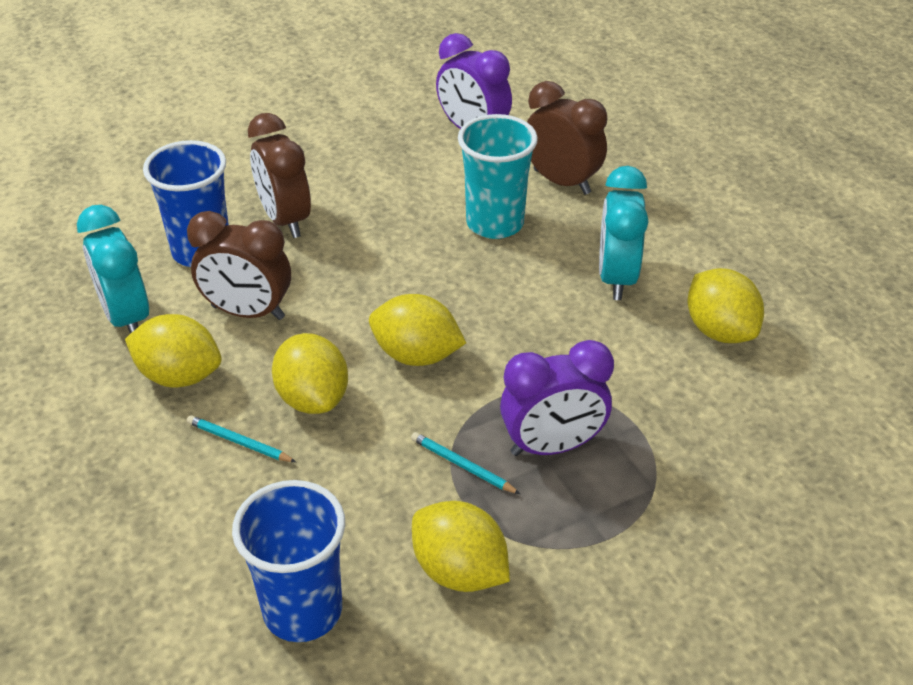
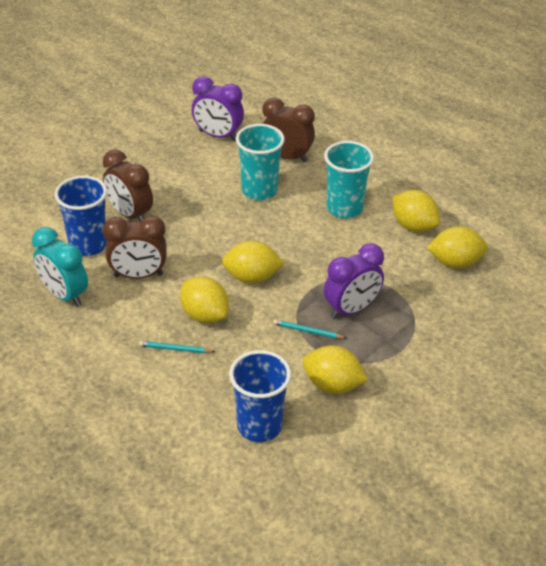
camera: 20 degrees left, 0 degrees up
yellow lemon [125,314,222,387] -> yellow lemon moved to [427,226,488,269]
turquoise clock [599,166,648,300] -> turquoise cup [324,141,374,218]

